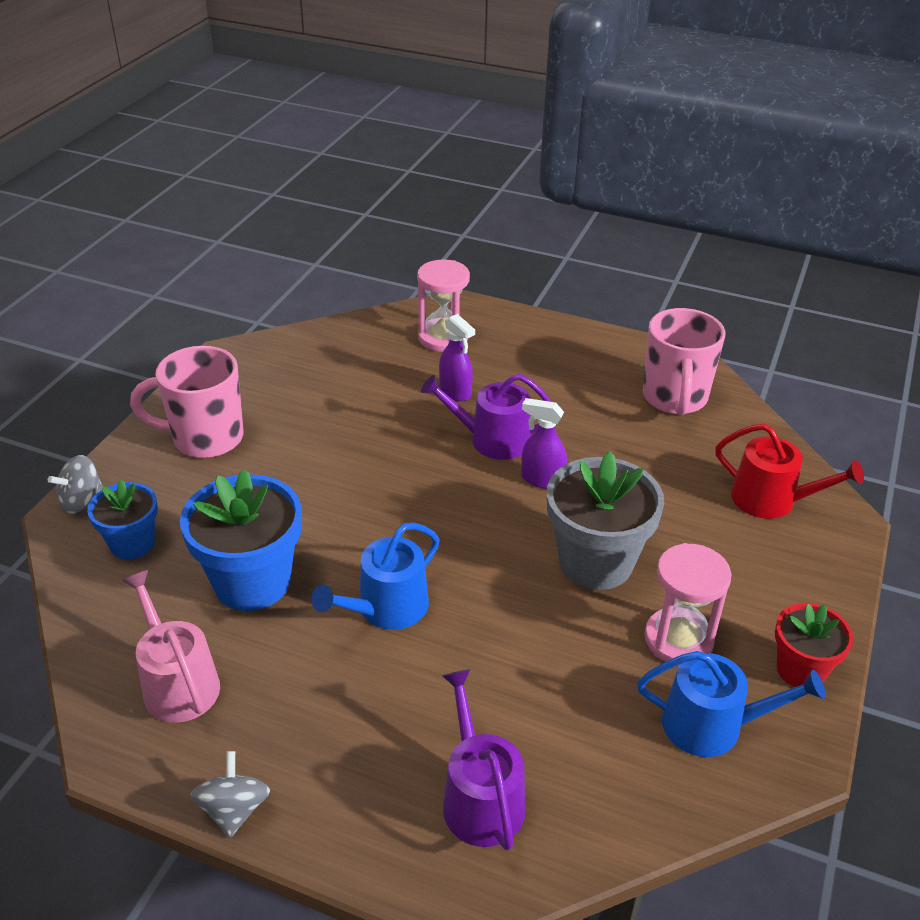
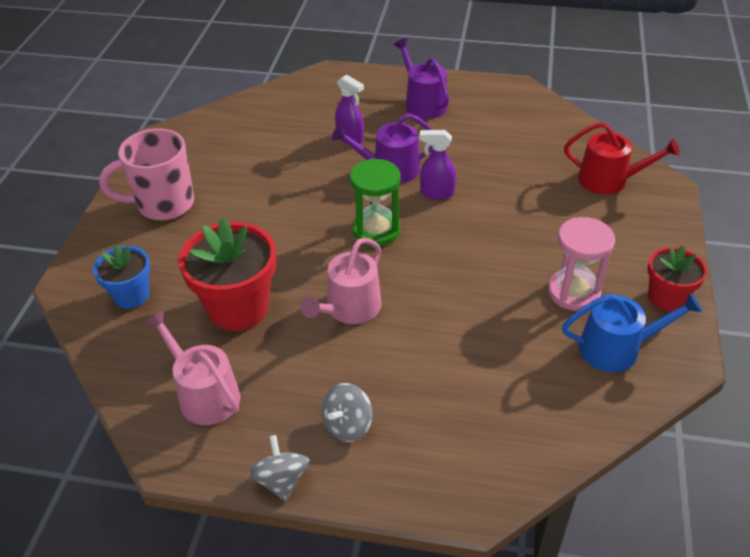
camera: 10 degrees left, 5 degrees up
grey spinning top [48,455,103,514] -> grey spinning top moved to [322,383,373,442]
blue flower pot [180,469,302,611] -> red flower pot [178,217,276,331]
blue watering can [312,523,440,630] -> pink watering can [301,237,381,324]
pink hourglass [417,260,470,352] -> none
purple watering can [442,669,525,851] -> purple watering can moved to [394,38,449,119]
grey flower pot [547,451,664,590] -> none
pink mug [643,308,725,415] -> none
none -> green hourglass [350,159,401,246]

